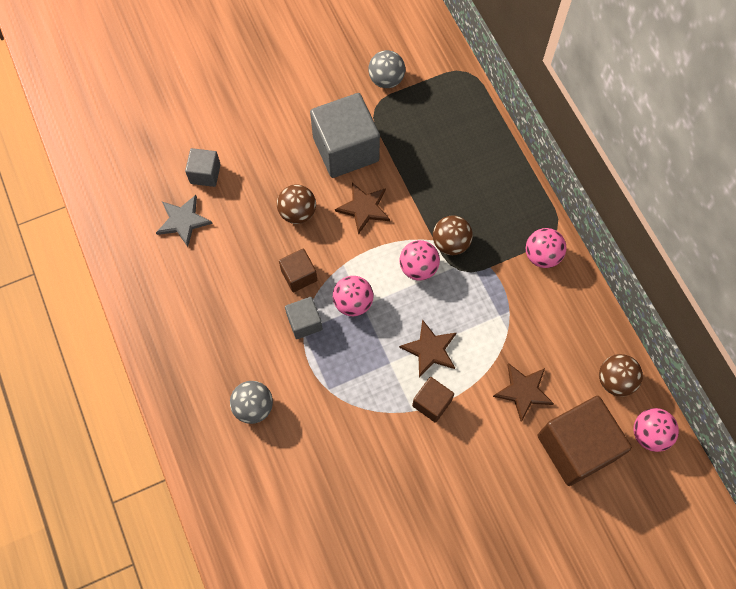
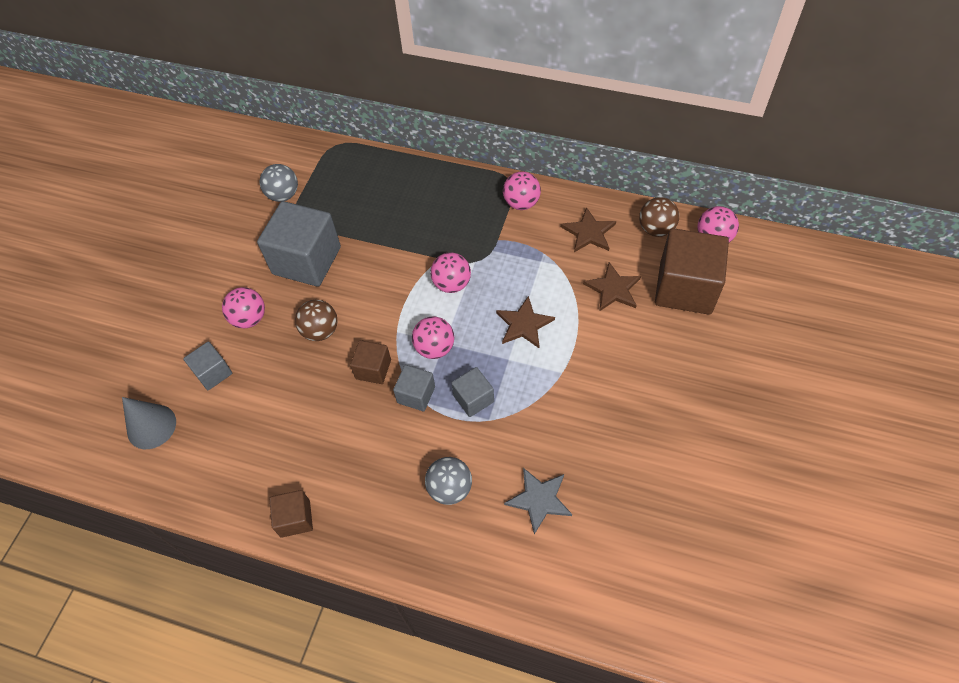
camera: 45 degrees left, 10 degrees down
grey star [156,195,213,247] -> grey star moved to [504,468,572,534]
brown star [335,183,390,235] -> brown star moved to [561,207,616,252]
brown cube [412,377,454,423] -> brown cube moved to [270,490,313,537]
brown ball [433,215,473,255] -> none
none -> grey cone [122,397,176,449]
none -> pink ball [222,287,265,328]
none -> grey cube [451,367,494,417]

